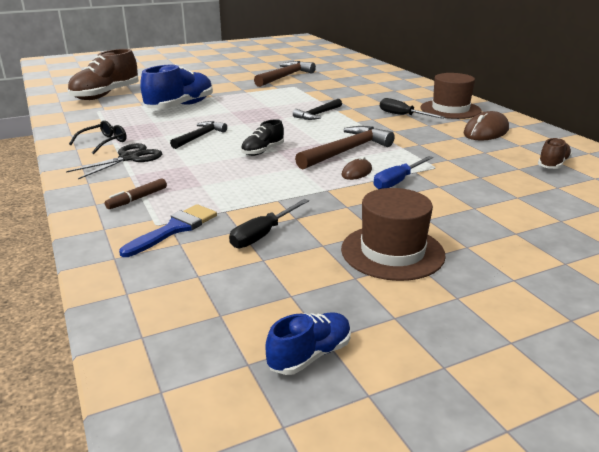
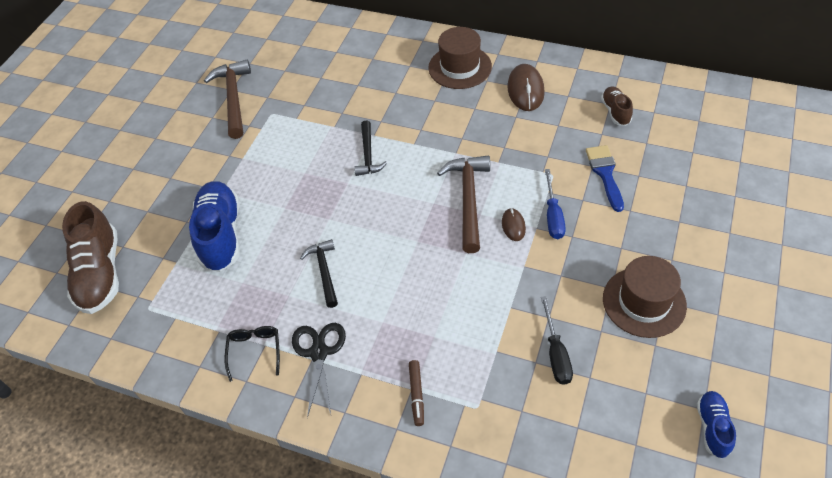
camera: 40 degrees left, 25 degrees up
blue brush [119,204,217,257] -> blue brush moved to [586,145,624,212]
black shoe [241,119,284,156] -> none
black screwdriver [380,98,445,119] -> none

